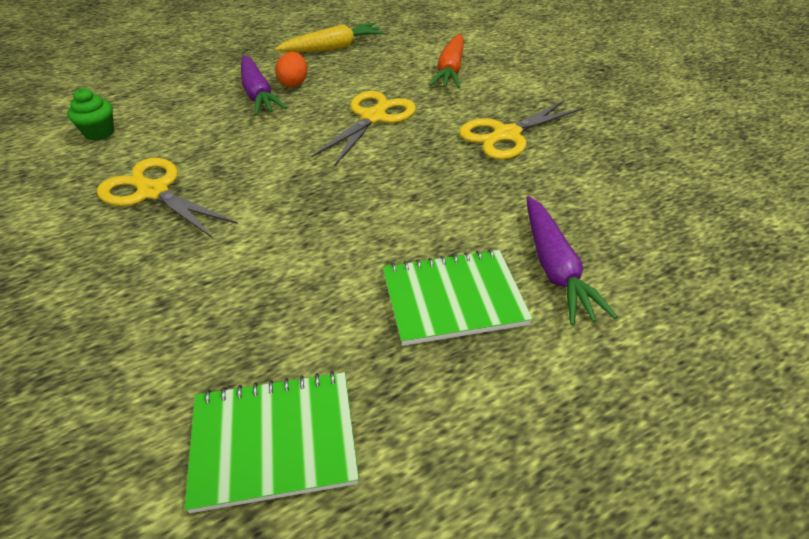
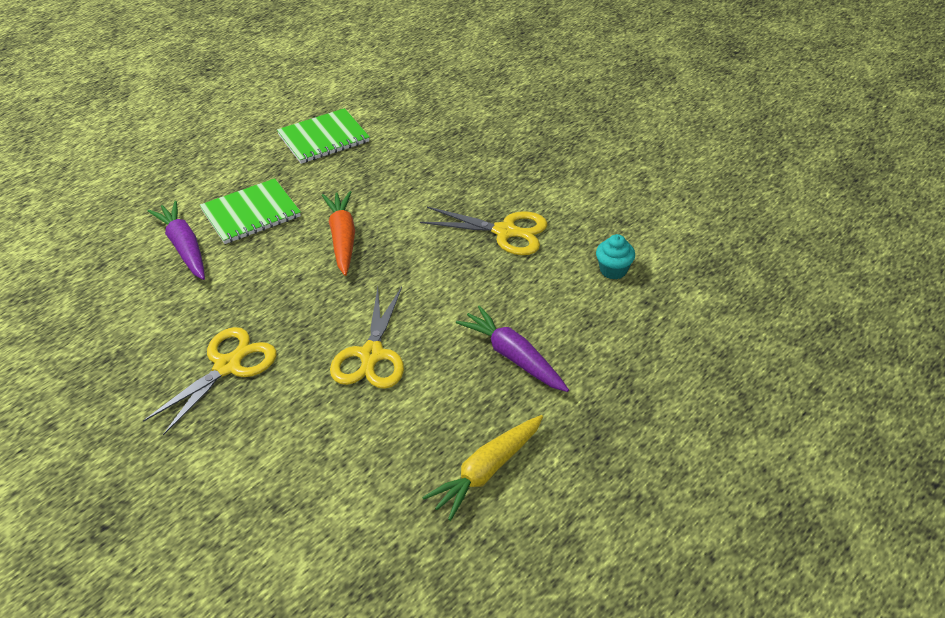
camera: 160 degrees right, 0 degrees up
green cupcake [67,88,114,141] -> turquoise cupcake [596,234,635,280]
orange egg [275,52,307,87] -> none
orange carrot [429,34,464,88] -> orange carrot moved to [322,191,355,276]

